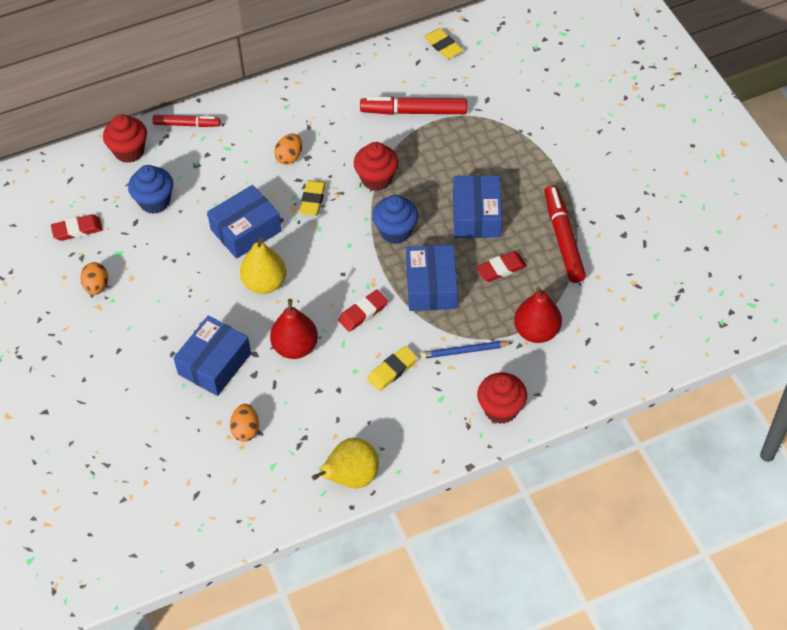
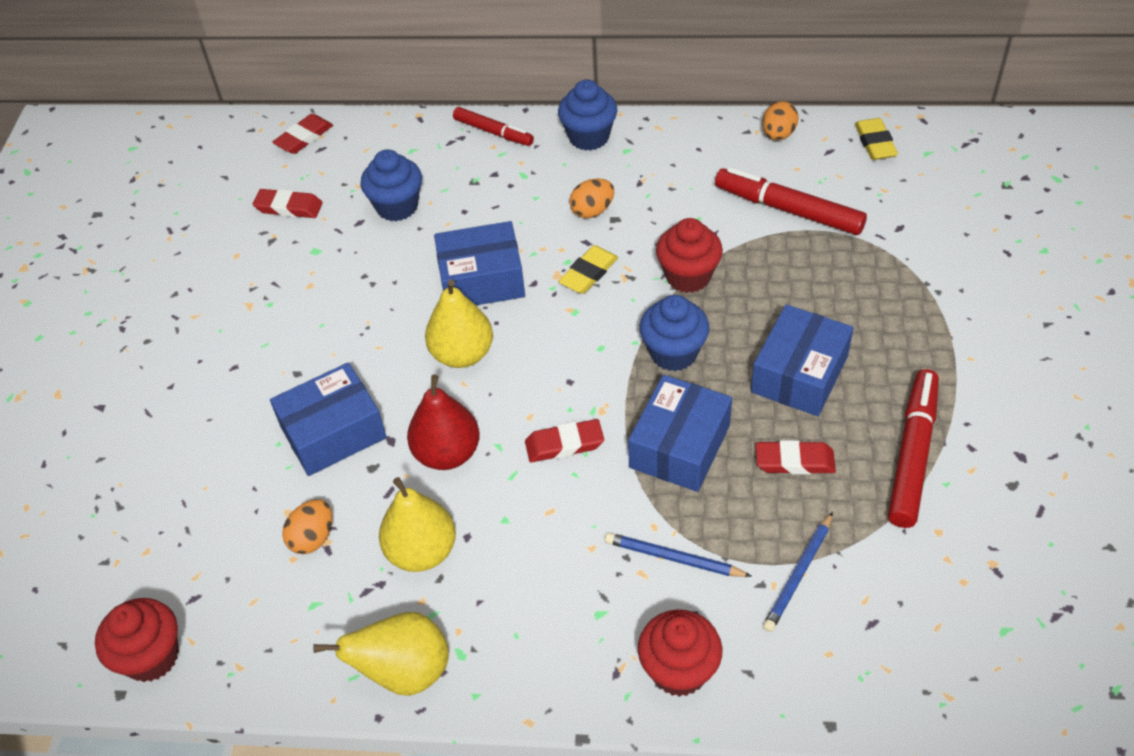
camera: 30 degrees right, 5 degrees down
orange egg [80,262,108,295] -> orange egg moved to [762,101,798,140]
red cupcake [103,114,147,163] -> red cupcake moved to [95,598,179,682]
yellow eraser [367,346,417,391] -> none
red pear [514,287,562,343] -> blue pencil [763,512,833,632]
none -> red eraser [272,114,333,154]
none -> yellow pear [379,477,456,572]
none -> blue cupcake [558,80,617,151]

